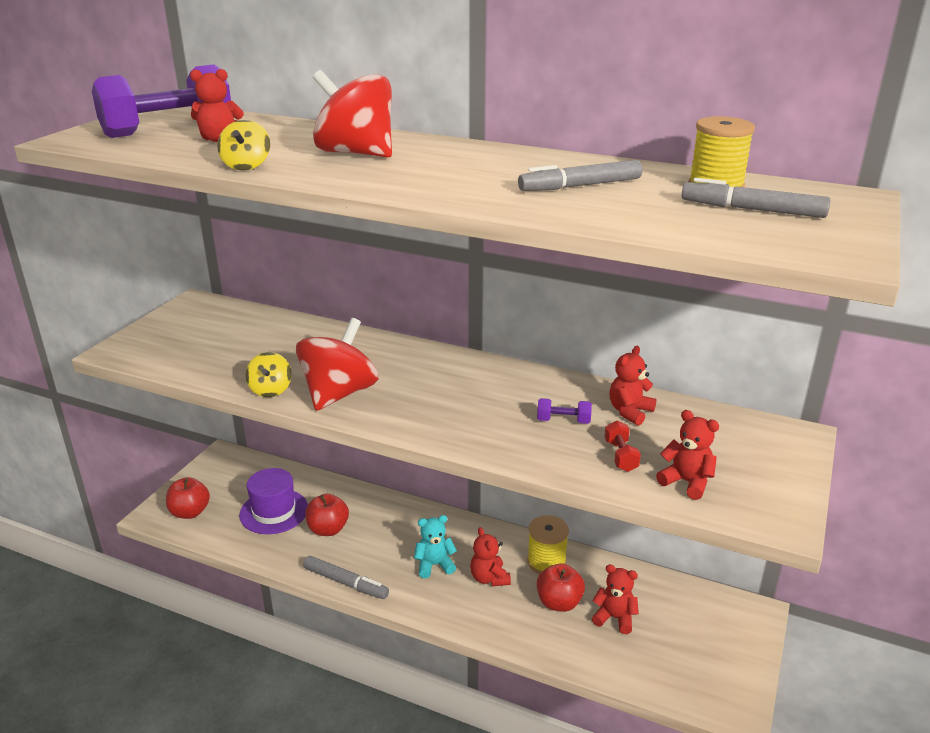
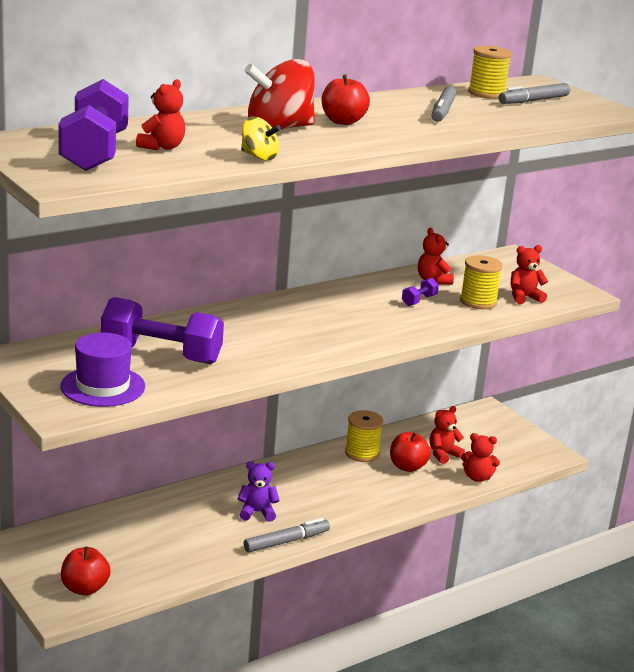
camera: 60 degrees left, 5 degrees down
purple hat [239,468,308,534] -> purple hat moved to [60,333,145,407]
yellow spinning top [245,352,292,397] -> none
red spinning top [296,318,378,411] -> none
red apple [305,494,349,536] -> red apple moved to [322,74,370,125]
turquoise teddy bear [414,515,457,578] -> none
red teddy bear [470,527,511,586] -> red teddy bear moved to [461,433,500,482]
red dumbbell [604,420,641,472] -> yellow spool [460,255,503,309]
none -> purple dumbbell [101,297,224,364]
none -> purple teddy bear [238,461,280,522]

